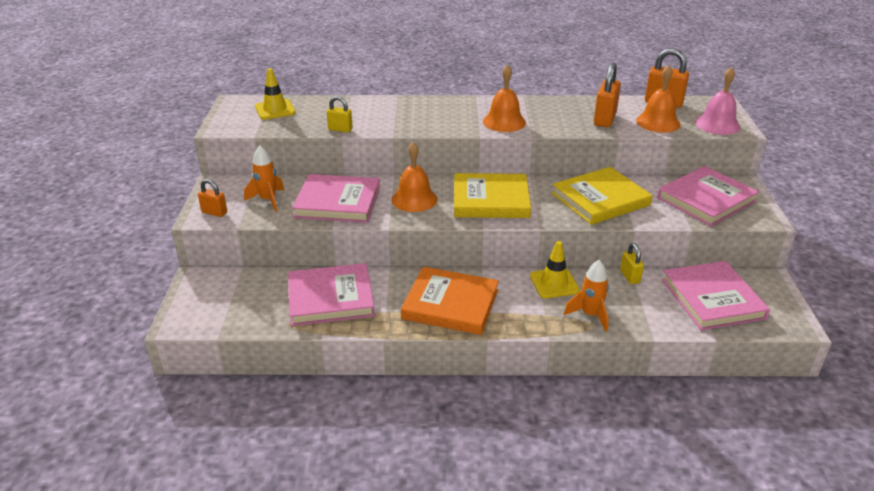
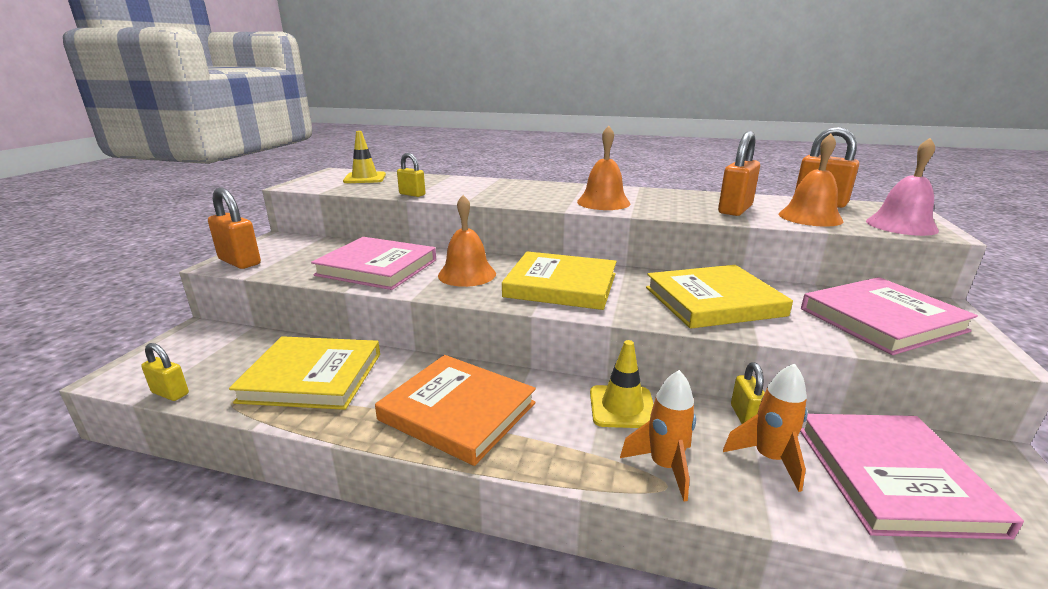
camera: 15 degrees right, 10 degrees down
orange padlock [198,179,227,217] -> orange padlock [208,188,261,269], size x1.67
orange rocket [244,145,284,212] -> orange rocket moved to [723,363,808,492]
pink book [288,263,375,326] -> yellow book [229,336,380,410]
none -> yellow padlock [141,343,189,401]

